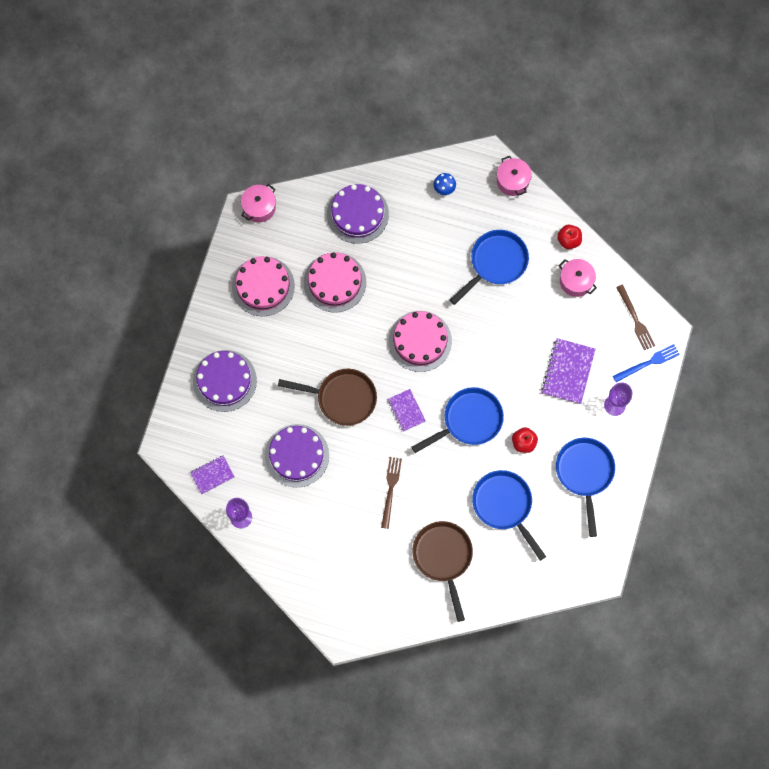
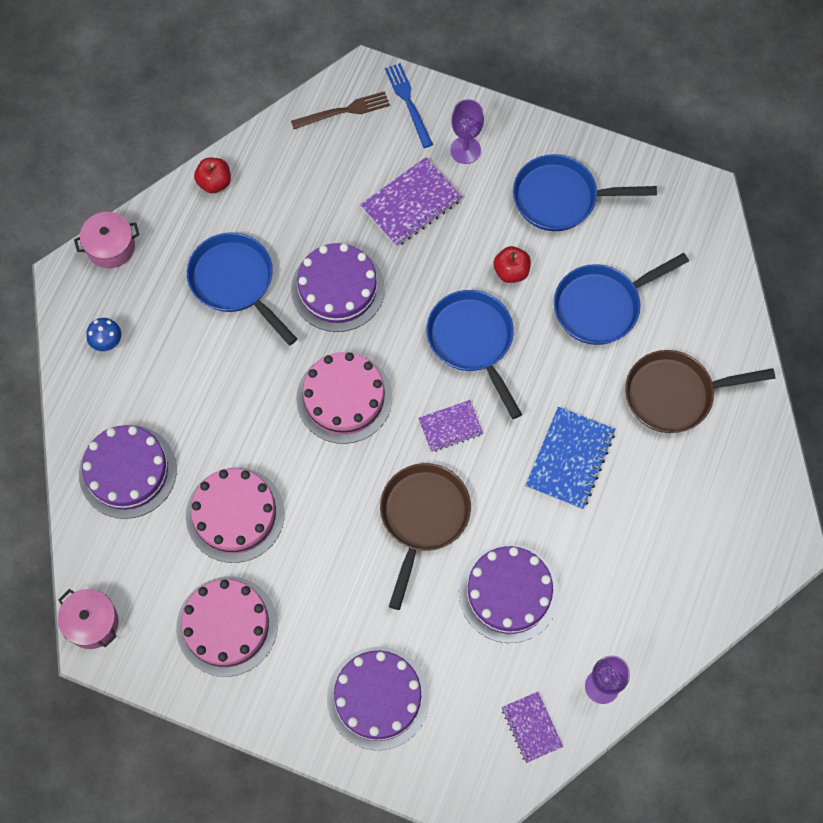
camera: 85 degrees left, 5 degrees down
brown fork [381,457,402,529] -> blue notebook [525,407,615,510]
purple notebook [541,338,596,404] -> purple notebook turned 60 degrees counterclockwise [360,157,462,247]
pink pot [559,259,597,297] -> none
none -> purple cake [291,243,385,332]

